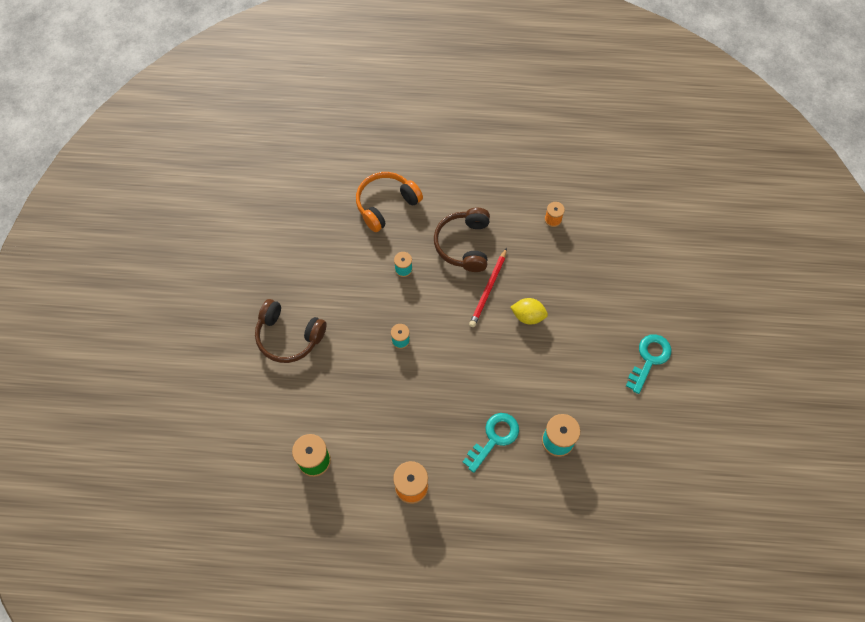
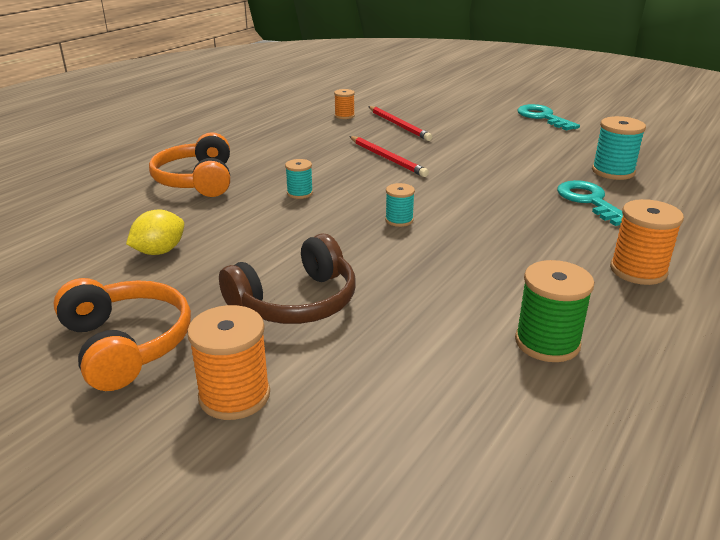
camera: 60 degrees left, 35 degrees down
brown headphones [434,208,490,272] -> none
yellow lemon [511,298,548,325] -> yellow lemon moved to [126,210,184,255]
none -> orange headphones [53,278,191,391]
none -> orange spool [187,305,270,420]
none -> red pencil [368,106,432,141]

